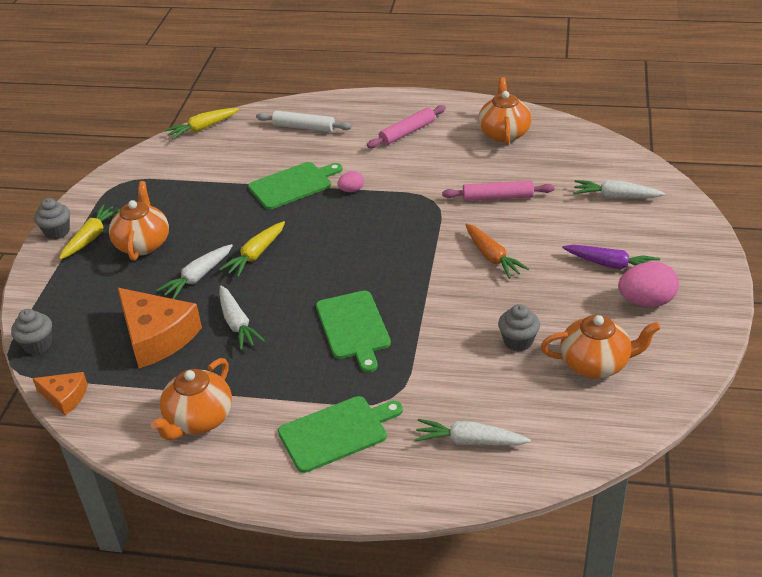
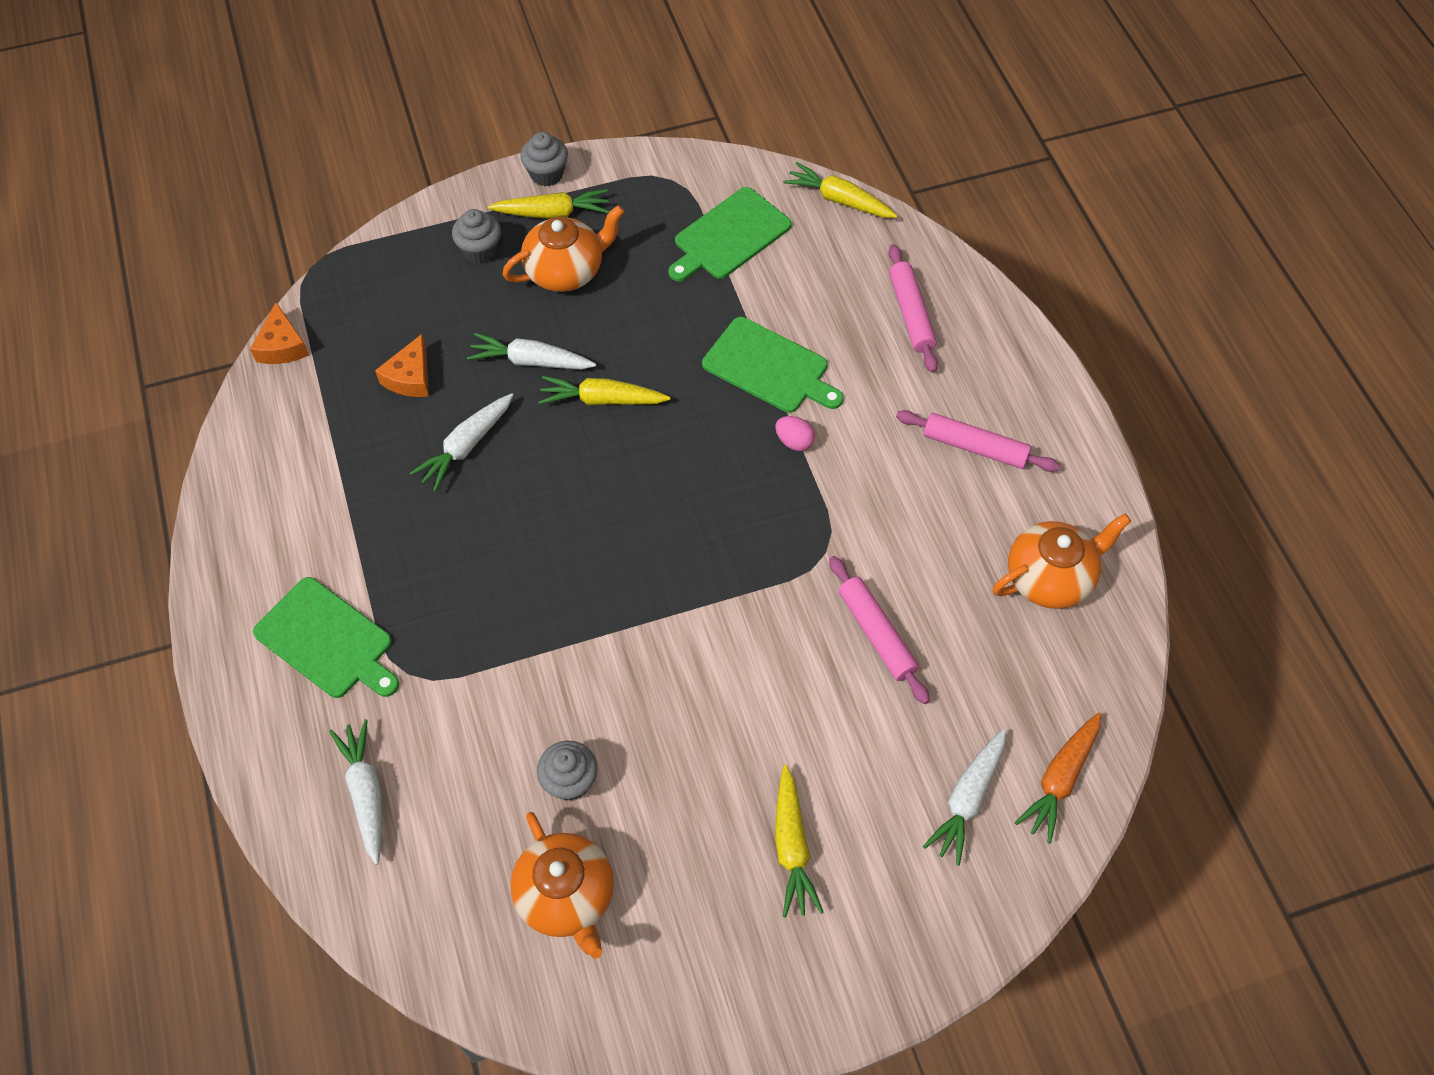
camera: 60 degrees right, 20 degrees up
grey cupcake [11,309,52,354] -> grey cupcake moved to [452,209,501,264]
orange cheese [118,288,202,368] -> orange cheese [375,334,429,397], size x0.53
orange teapot [151,358,232,440] -> none
white rolling pin [256,111,352,132] -> pink rolling pin [888,244,938,373]
green cutting board [316,290,391,373] -> green cutting board moved to [668,187,792,282]
orange carrot [465,223,529,279] -> orange carrot moved to [1015,712,1101,844]
purple carrot [562,245,660,269] -> yellow carrot [775,765,824,918]
white carrot [573,180,665,198] -> white carrot turned 135 degrees counterclockwise [923,729,1006,866]
pink egg [618,262,679,307] -> none

